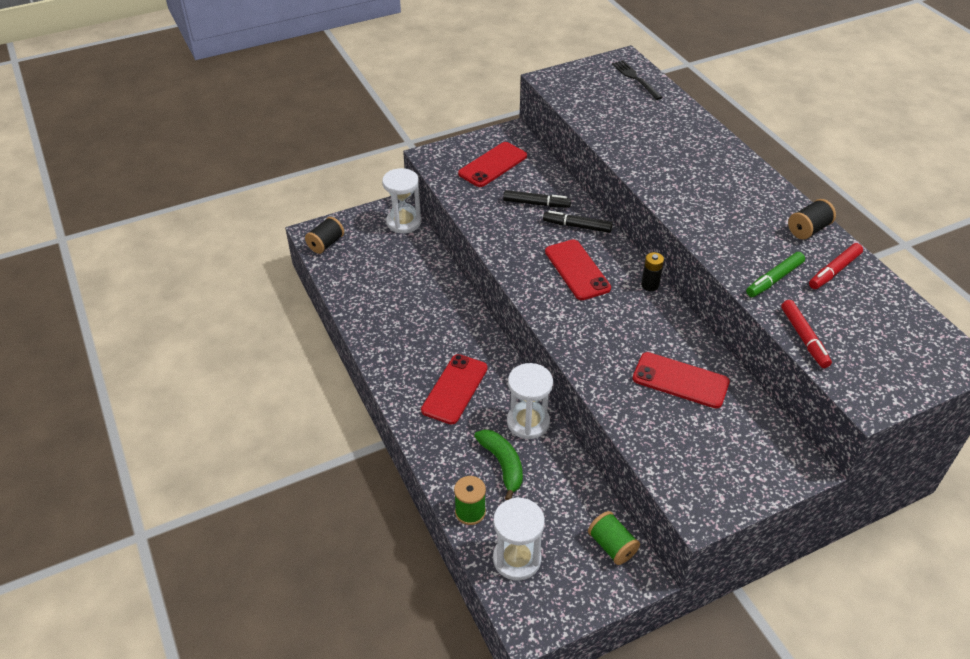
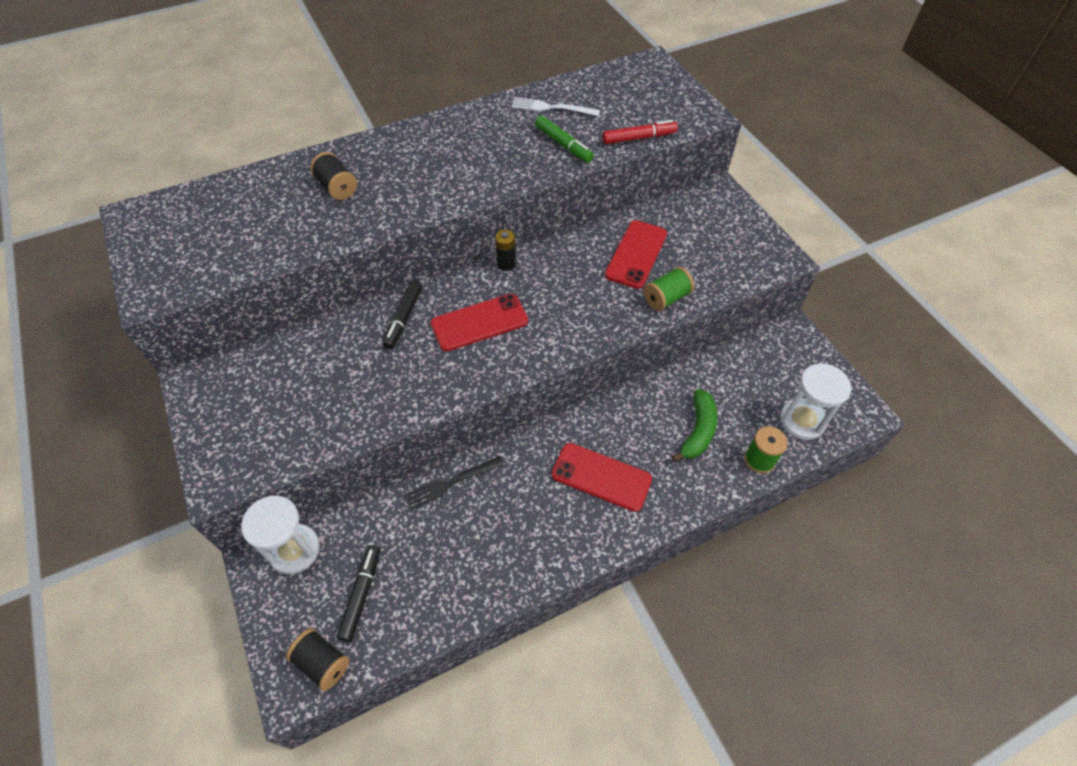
camera: 90 degrees left, 10 degrees up
red phone [458,142,527,187] -> none
green banana [474,429,523,500] -> green banana turned 135 degrees clockwise [672,389,717,462]
black marker [503,190,571,208] -> black marker moved to [337,545,381,642]
white hourglass [507,363,553,439] -> none
green spool [588,511,640,565] -> green spool moved to [644,267,694,311]
black fork [612,60,663,100] -> black fork moved to [404,456,504,510]
black spool [788,199,836,240] -> black spool moved to [310,152,357,200]
red marker [809,243,863,289] -> white fork [511,97,600,116]

